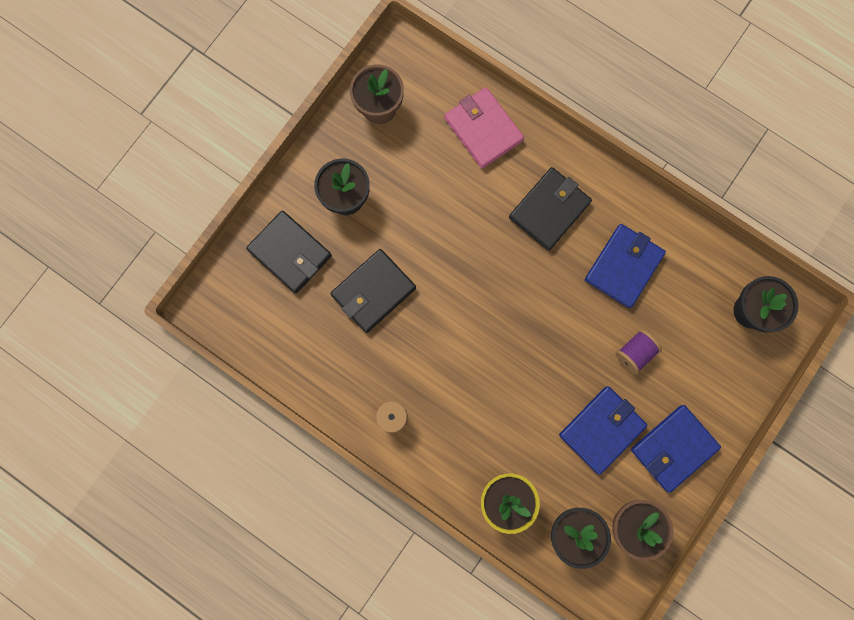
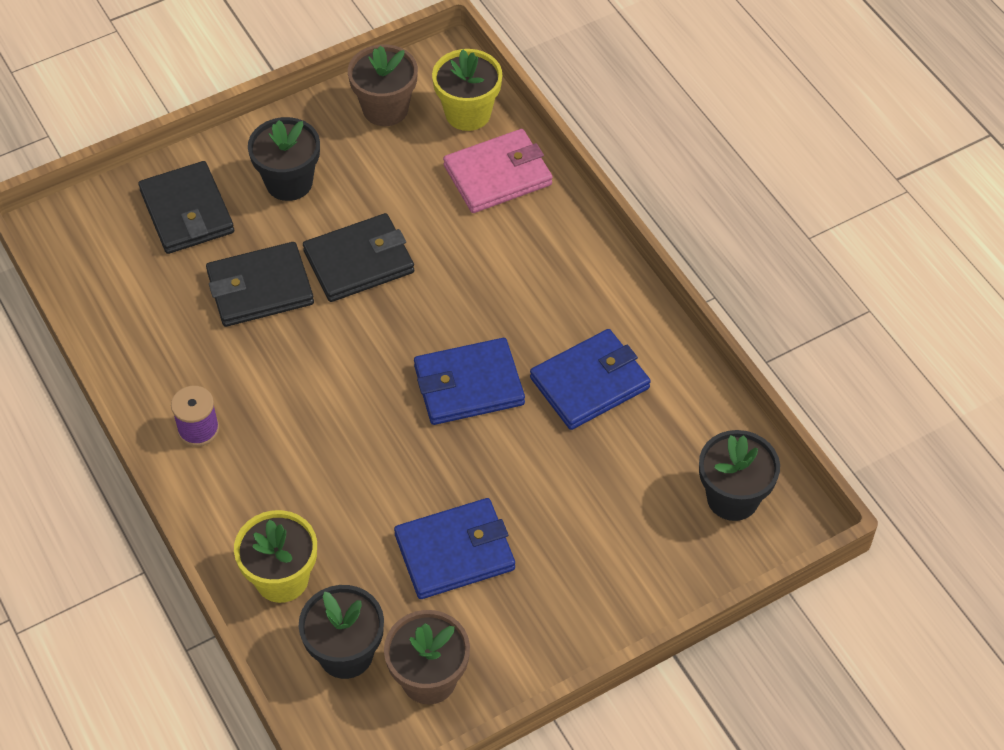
camera: 25 degrees right, 25 degrees down
pink wallet [444,87,524,169] -> pink wallet turned 75 degrees clockwise [443,129,553,213]
black wallet [509,167,592,250] -> black wallet moved to [303,213,415,302]
purple spool [616,330,662,374] -> none
blue wallet [631,405,721,493] -> blue wallet moved to [414,338,525,425]
none -> yellow flower pot [432,49,502,131]

